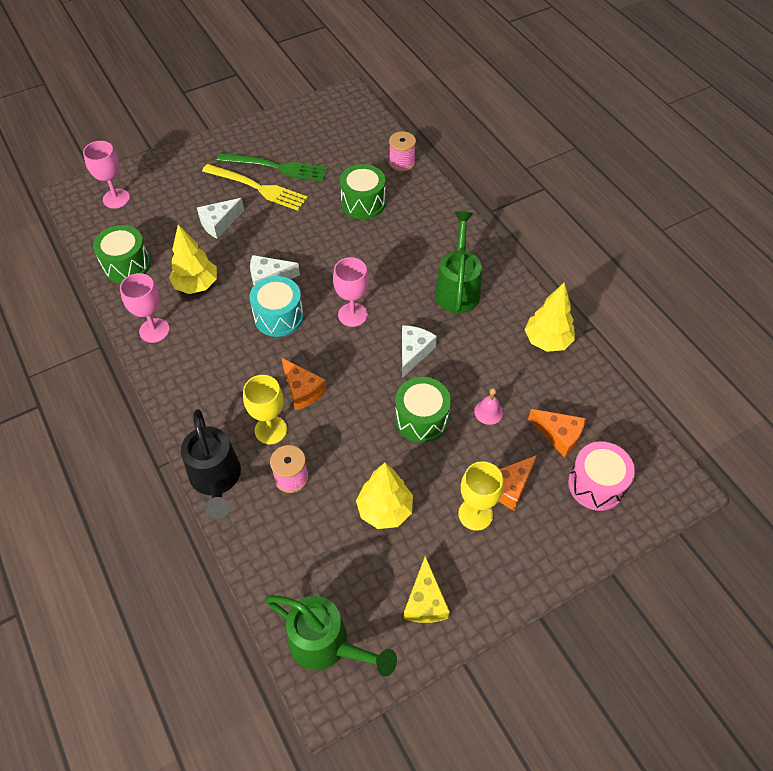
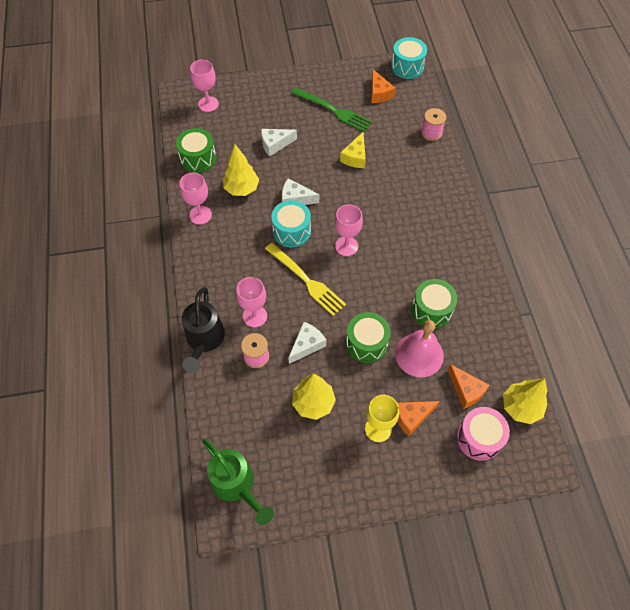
camera: 20 degrees right, 5 degrees up
yellow fork [202,164,308,211] -> yellow fork moved to [265,243,346,316]
yellow goblet [243,375,287,444] -> pink goblet [236,277,267,328]
orange cheese [281,358,327,410] -> orange cheese moved to [371,69,395,103]
green drum [340,164,386,219] -> green drum moved to [411,279,457,329]
white cheese [402,325,437,378] -> white cheese moved to [288,322,326,364]
yellow cheese [404,556,450,623] -> yellow cheese moved to [340,132,366,168]
green watering can [435,212,482,313] -> none
pink bell [474,388,503,425] -> pink bell [395,320,444,377], size x2.13
yellow tree [525,283,575,352] -> yellow tree moved to [503,378,547,424]
none -> turquoise drum [391,37,427,79]

